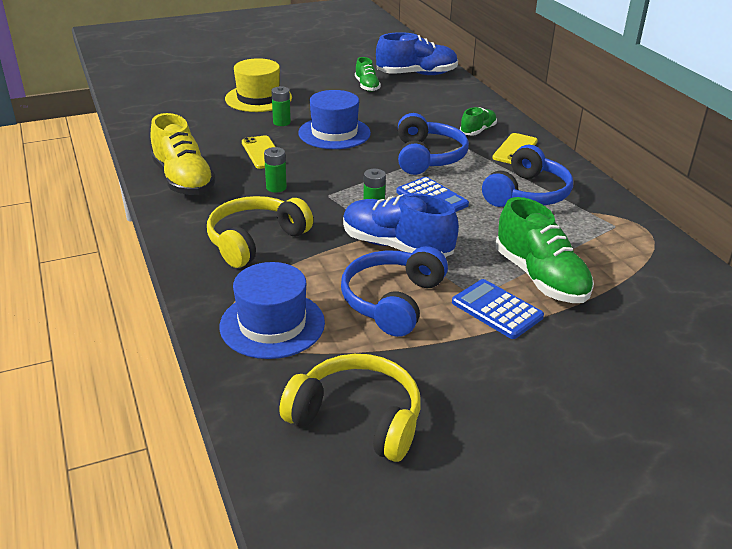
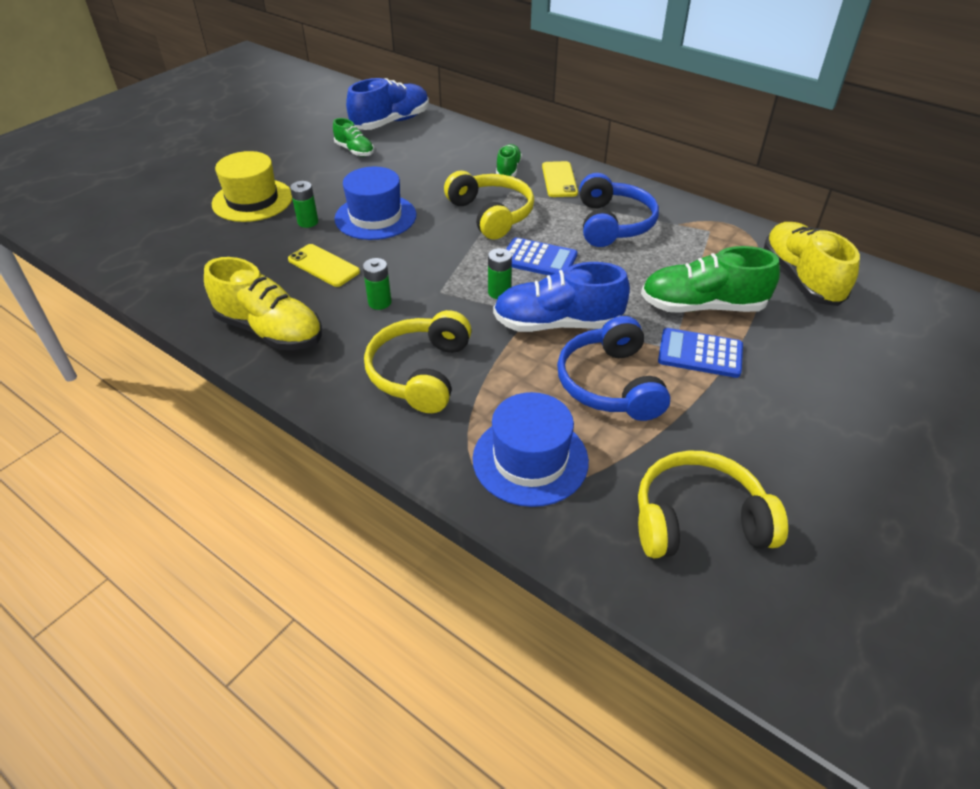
camera: 30 degrees left, 10 degrees up
blue headphones [398,113,469,175] -> yellow headphones [444,171,534,240]
green shoe [496,197,594,303] -> green shoe turned 150 degrees clockwise [641,246,780,313]
none -> yellow shoe [764,222,860,306]

